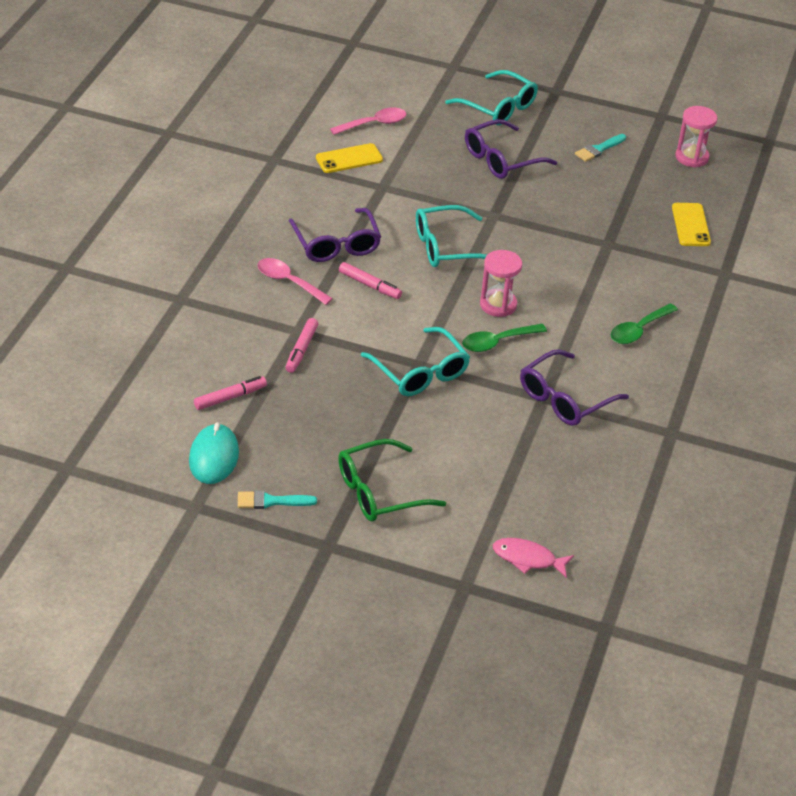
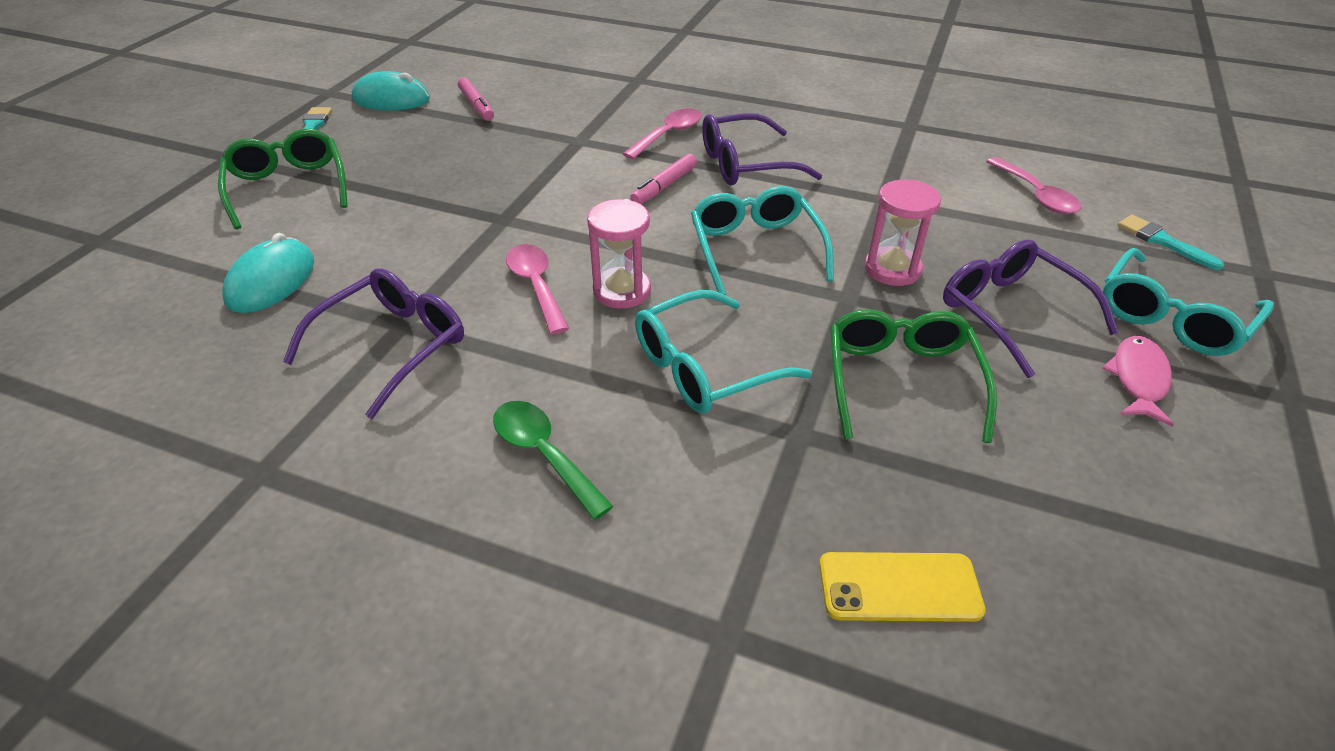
camera: 95 degrees right, 0 degrees up
pink marker [285,318,318,373] -> none
yellow phone [316,143,383,173] -> none
turquoise glasses [361,327,470,396] -> turquoise glasses moved to [635,290,812,413]
green spoon [462,324,547,352] -> pink spoon [506,244,569,334]
pink fish [493,538,574,578] -> pink fish moved to [1102,336,1174,427]
purple glasses [520,349,629,426] -> purple glasses turned 75 degrees clockwise [283,268,464,419]
turquoise brush [575,134,626,162] -> turquoise brush moved to [1117,215,1224,270]
pink hourglass [675,106,717,168] -> pink hourglass moved to [864,180,941,286]
none -> turquoise mouse [222,233,314,313]
none -> green glasses [830,309,997,443]

